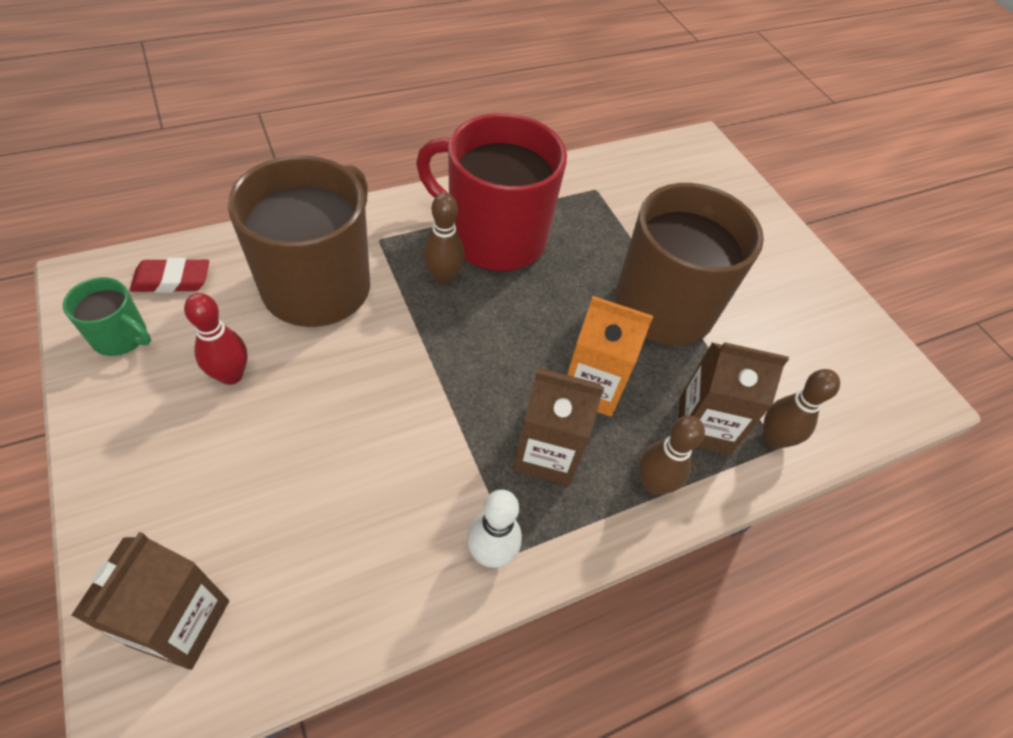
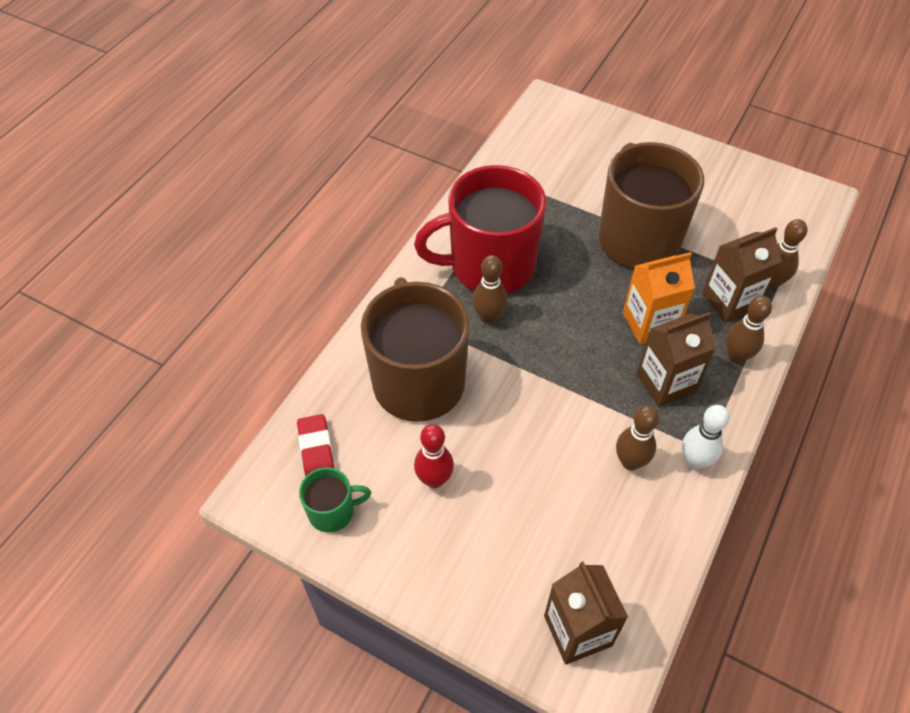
camera: 30 degrees left, 0 degrees up
red eraser [130,258,209,293] -> red eraser turned 60 degrees counterclockwise [297,414,334,477]
none -> brown bowling pin [616,406,659,470]

